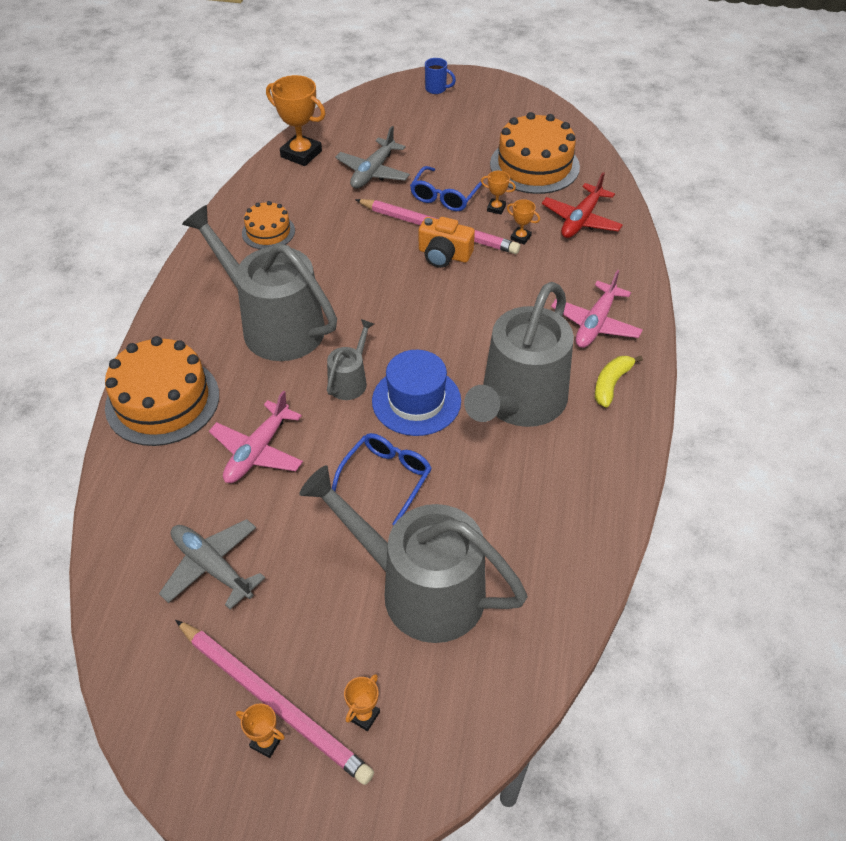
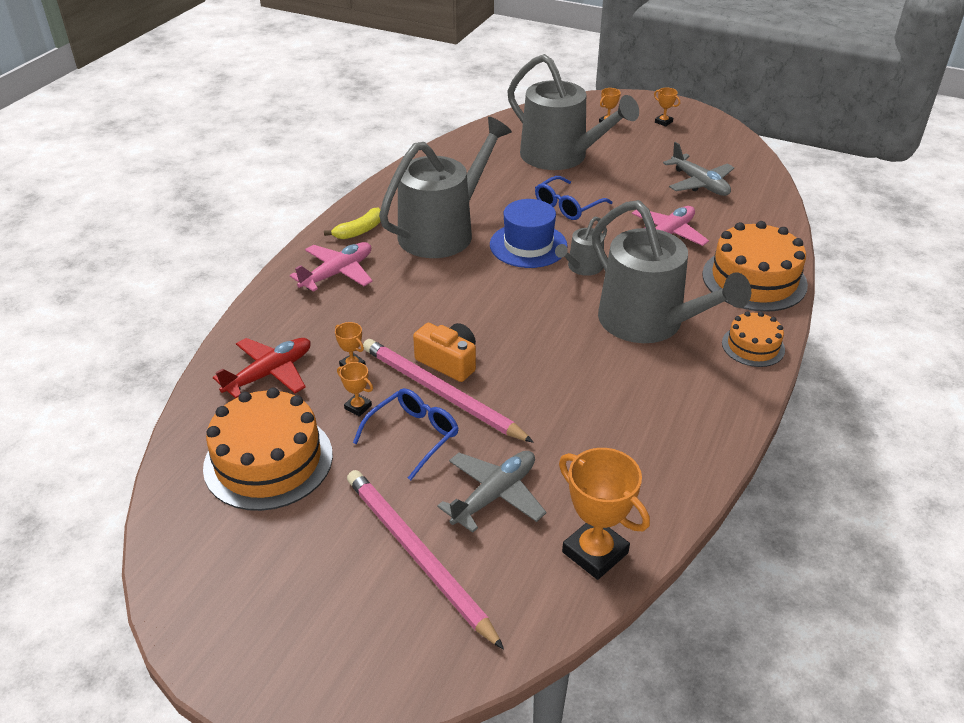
camera: 165 degrees left, 10 degrees down
pink pencil [175,620,374,785] -> pink pencil moved to [347,470,504,650]
orange cake [242,201,295,249] -> orange cake moved to [722,311,785,367]
blue mug [425,58,456,94] -> none

